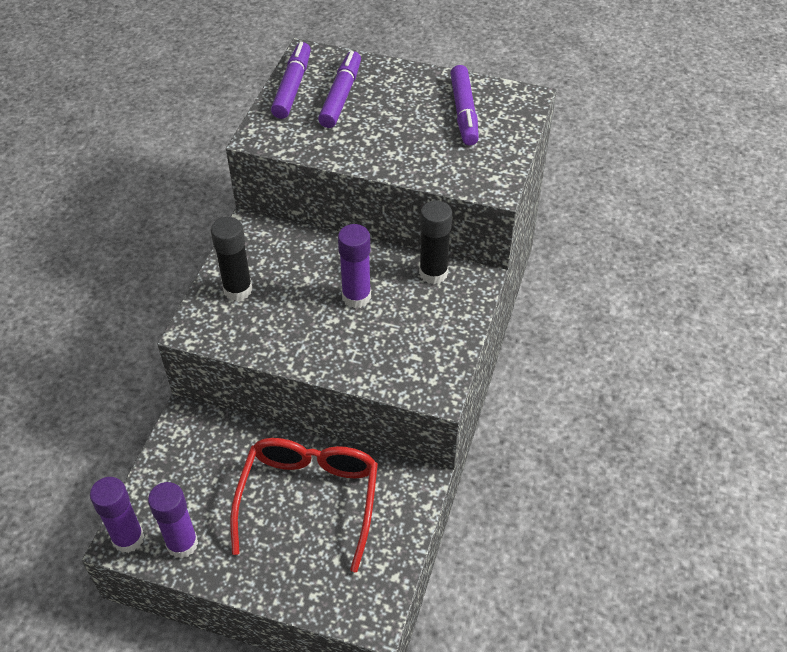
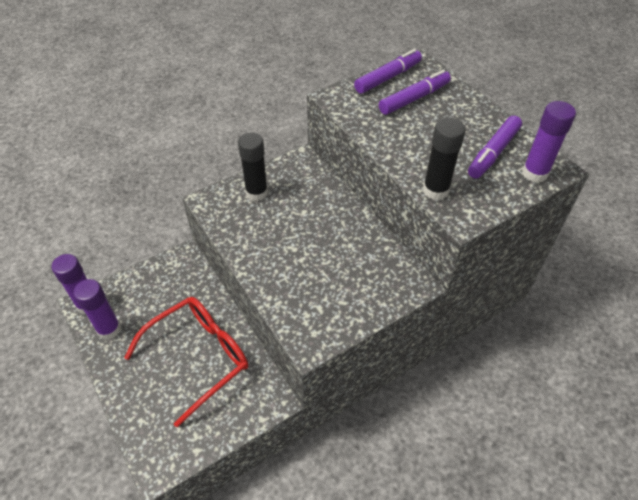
camera: 40 degrees right, 0 degrees up
purple glue stick [338,224,371,308] -> purple glue stick moved to [522,101,576,183]
black glue stick [419,200,452,284] -> black glue stick moved to [423,118,466,200]

